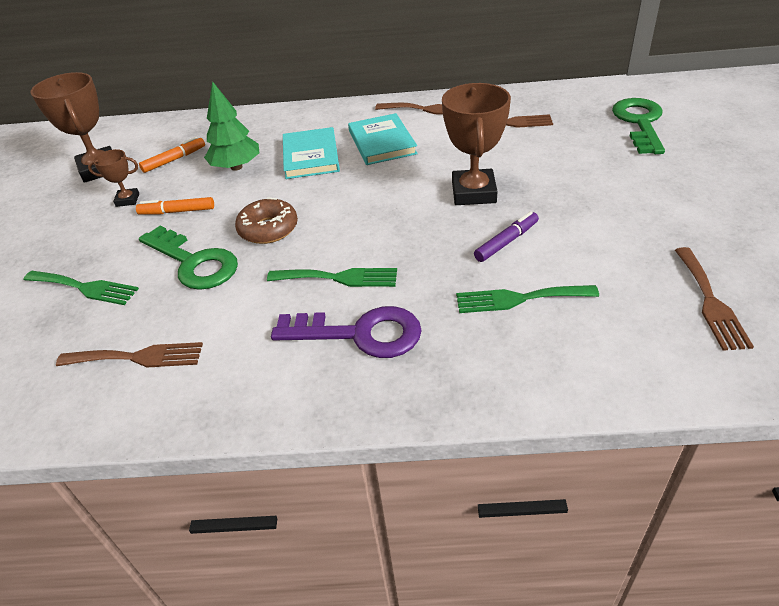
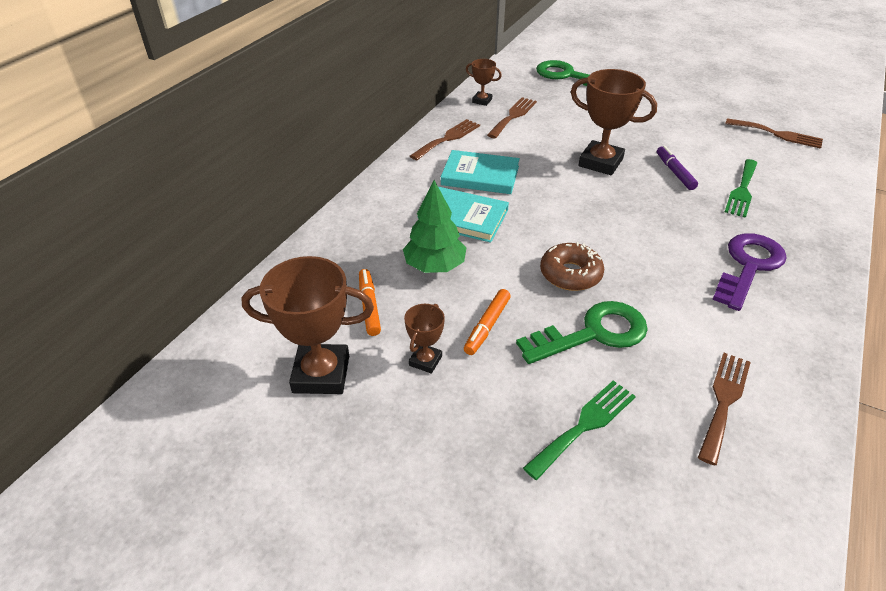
camera: 65 degrees left, 0 degrees up
green fork [267,268,397,287] -> none
none -> brown trophy [466,59,502,106]

